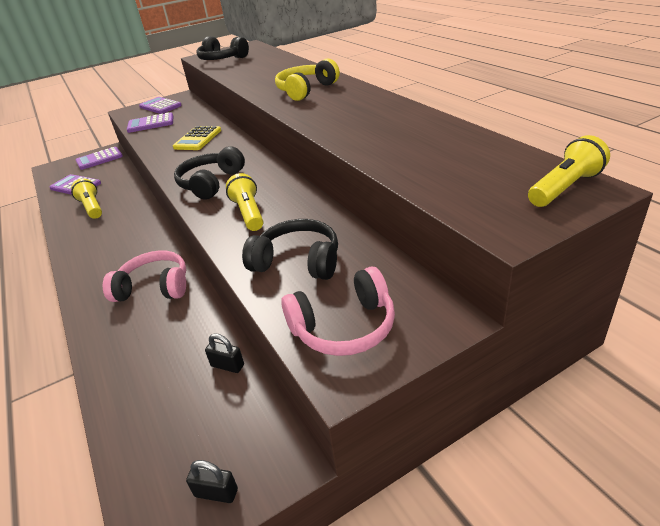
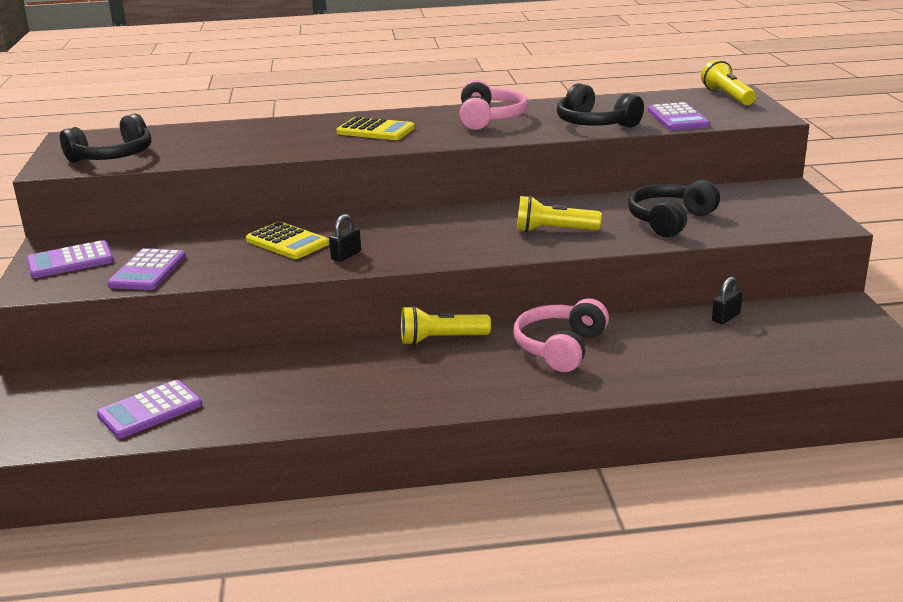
camera: 70 degrees left, 10 degrees down
yellow flashlight [71,179,102,219] -> yellow flashlight moved to [401,305,491,345]
purple calculator [76,147,123,170] -> purple calculator moved to [648,102,710,130]
black headphones [174,146,245,200] -> black headphones moved to [557,83,644,128]
black padlock [186,460,238,503] -> black padlock moved to [329,214,361,262]
yellow headphones [275,59,340,101] -> yellow calculator [336,117,415,140]
pink headphones [281,267,395,356] -> pink headphones moved to [459,80,528,130]

